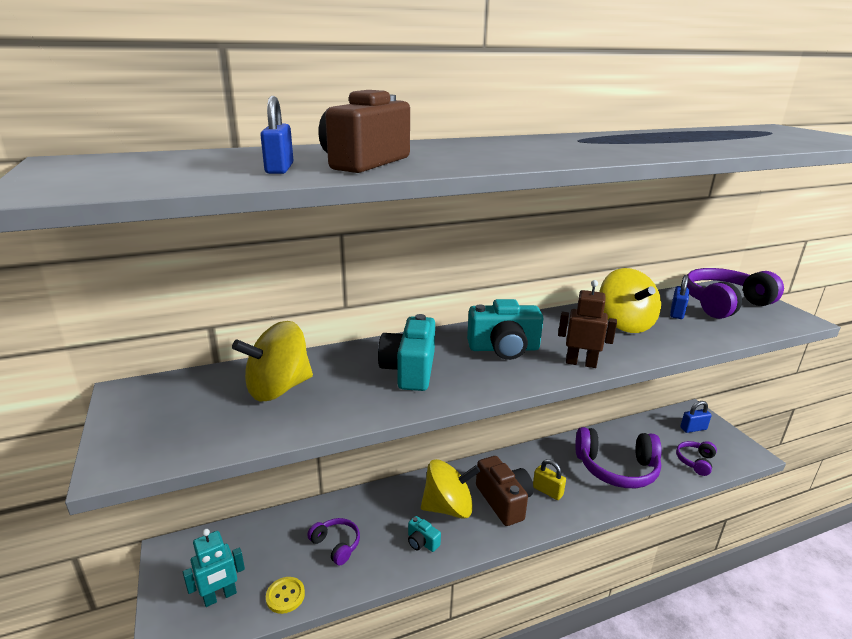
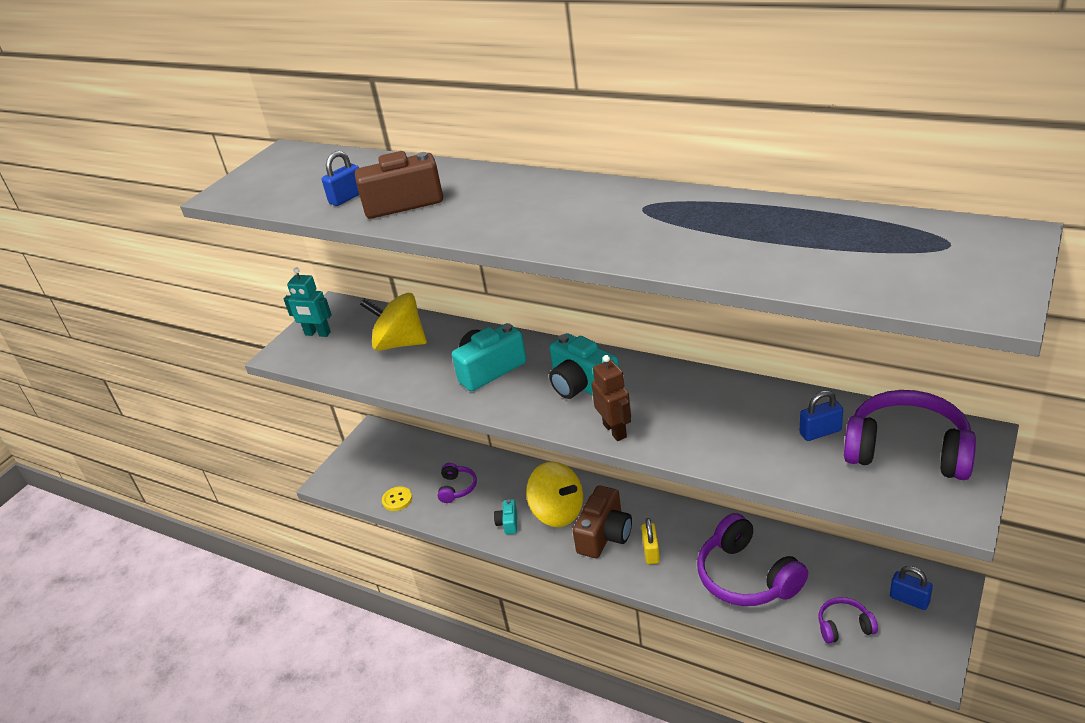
camera: 55 degrees right, 10 degrees up
turquoise robot [183,529,245,607] -> turquoise robot moved to [284,268,332,337]
yellow spinning top [599,268,661,333] -> none

